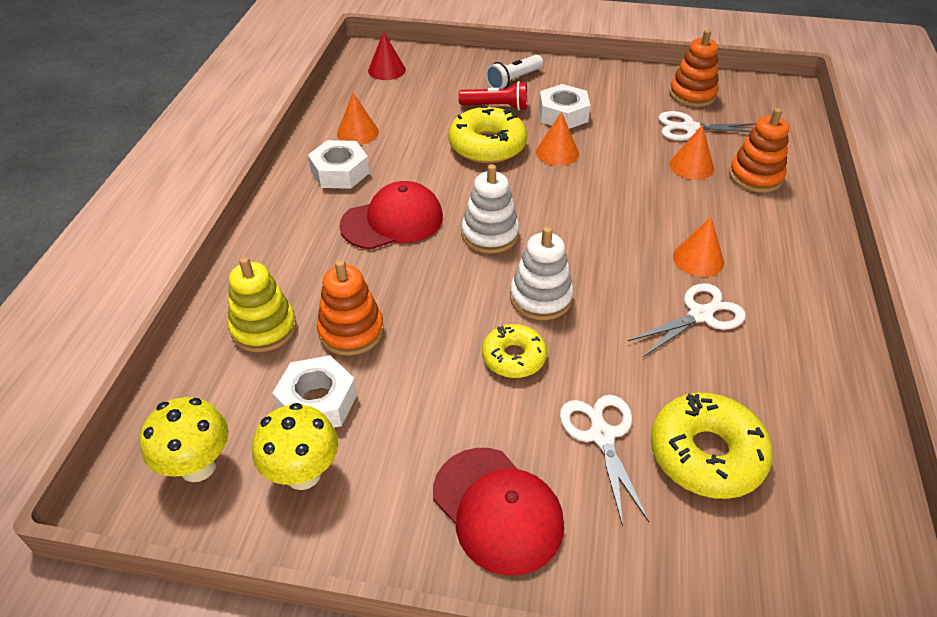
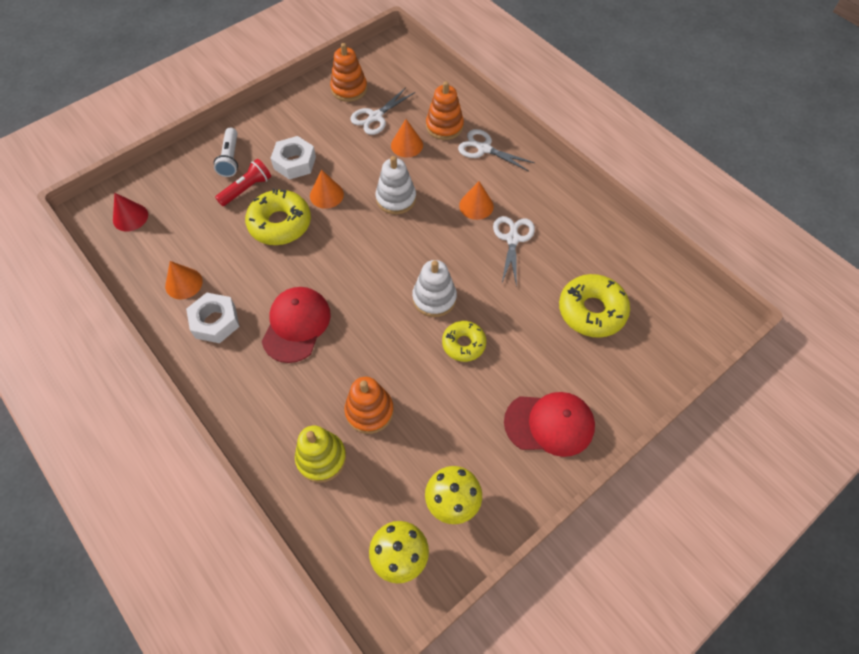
camera: 50 degrees left, 15 degrees up
white nut [273,355,357,428] -> none
white stacking toy [461,164,519,254] -> white stacking toy moved to [376,156,416,214]
white scissors [560,395,649,527] -> white scissors moved to [458,129,535,171]

